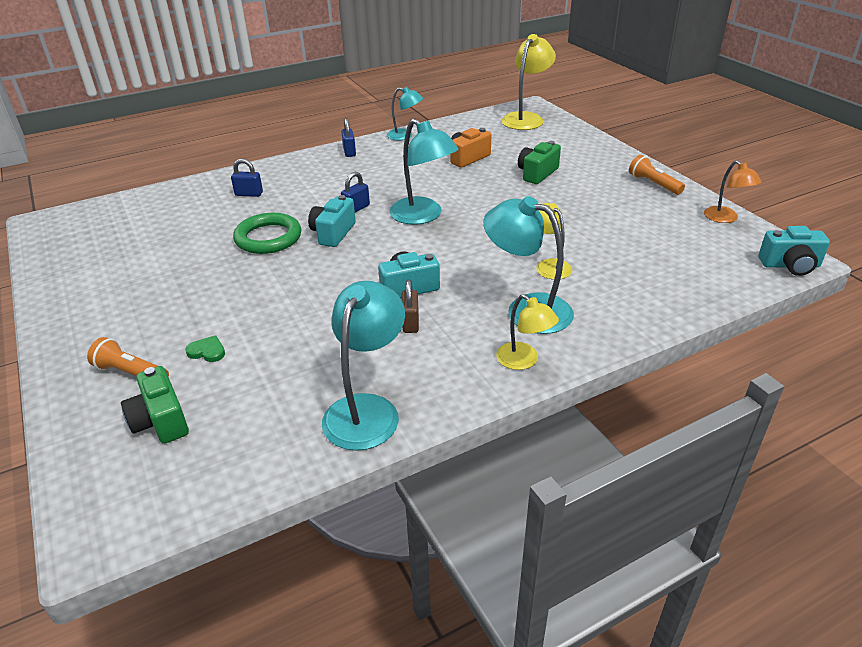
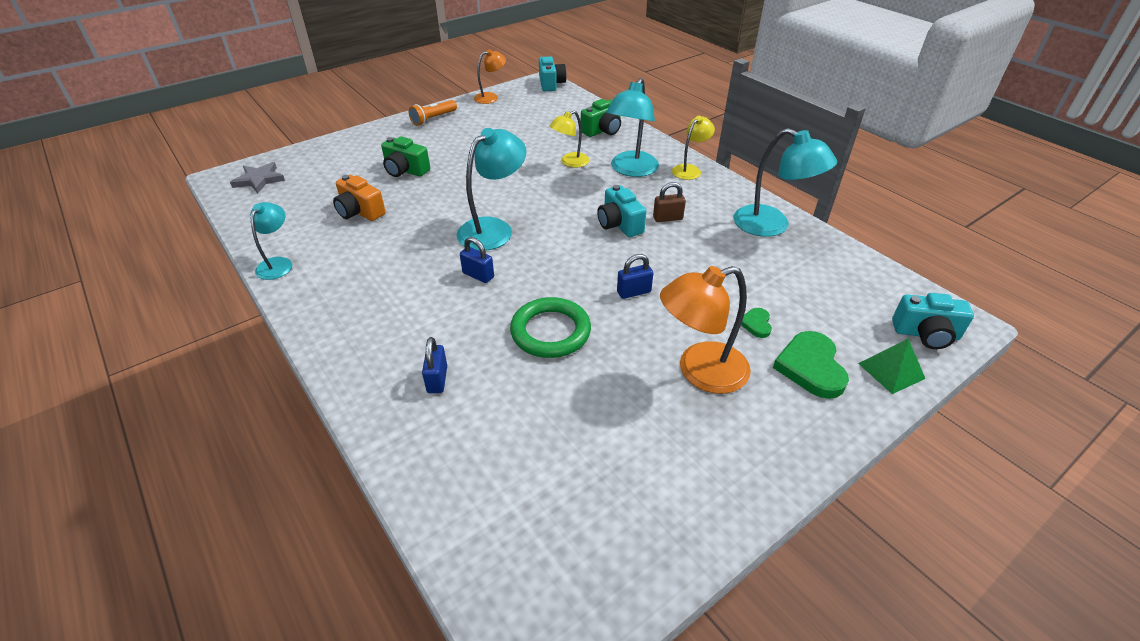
camera: 100 degrees left, 5 degrees up
orange flashlight [87,337,169,377] -> green heart [773,331,849,399]
green camera [121,366,189,444] -> green camera moved to [581,99,621,137]
turquoise camera [308,195,356,247] -> turquoise camera moved to [892,293,974,349]
turquoise lamp [322,281,405,451] -> turquoise lamp turned 150 degrees counterclockwise [733,128,837,237]
blue padlock [341,118,356,157] -> blue padlock moved to [617,254,653,299]
yellow lamp [501,34,556,130] -> grey star [230,162,285,194]
none -> orange lamp [660,266,751,394]
none -> green pyramid [858,339,925,394]

